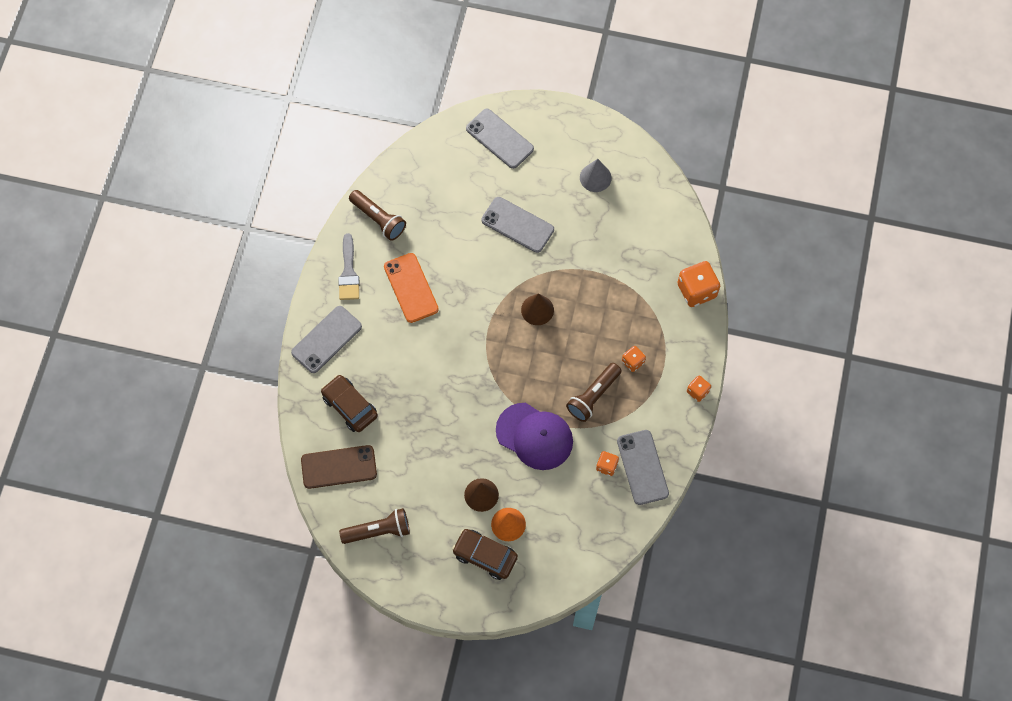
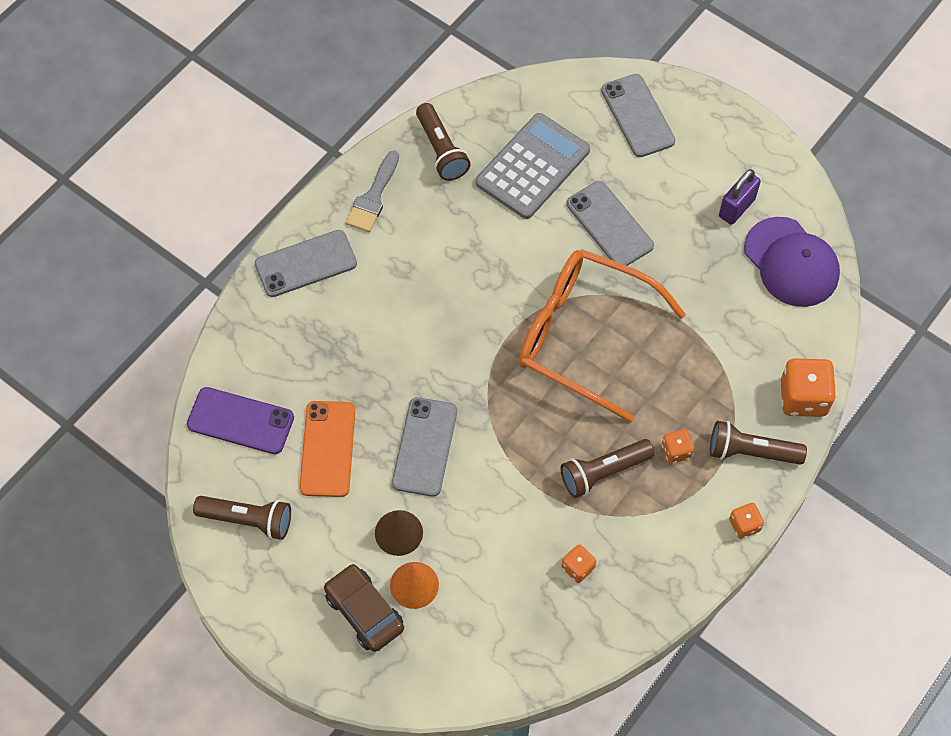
camera: 25 degrees right, 5 degrees down
brown phone [301,445,377,489] -> purple phone [187,387,294,454]
brown car [321,375,378,432] -> none
orange phone [384,253,439,323] -> orange phone moved to [299,401,355,497]
purple cap [496,403,573,470] -> purple cap moved to [744,217,840,307]
brown cone [521,294,554,325] -> orange glasses [519,249,686,423]
grey cone [580,159,612,192] -> purple padlock [719,169,761,225]
grey phone [617,430,669,505] -> grey phone moved to [392,397,457,497]
none -> grey calculator [476,113,590,219]
none -> brown flashlight [710,421,807,465]

